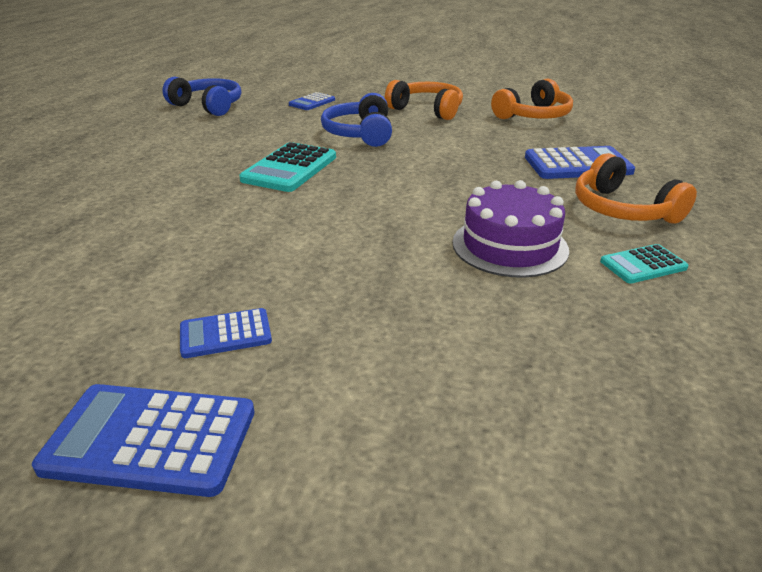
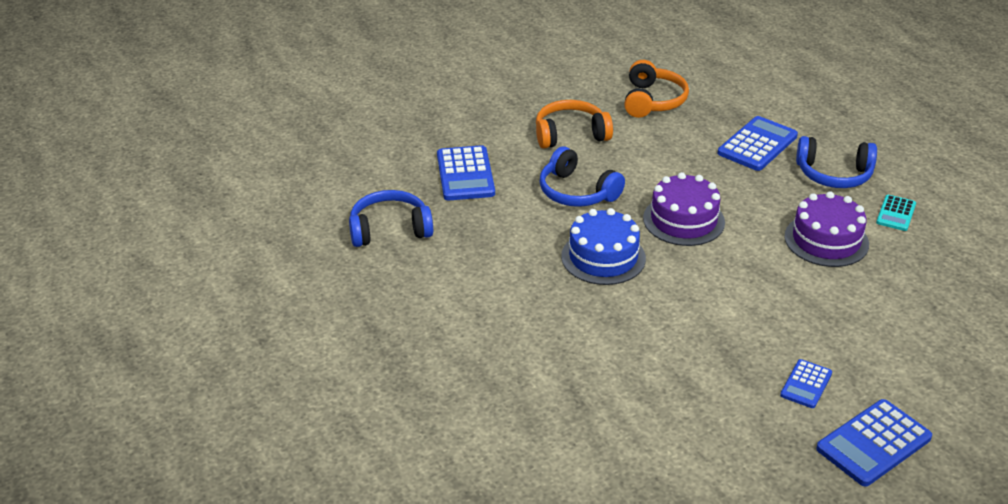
camera: 45 degrees left, 5 degrees up
turquoise calculator [239,142,336,192] -> blue cake [561,208,646,285]
blue calculator [289,92,335,110] -> blue calculator [437,145,495,200], size x1.73
orange headphones [575,153,697,224] -> blue headphones [796,136,877,188]
none -> purple cake [643,172,725,246]

